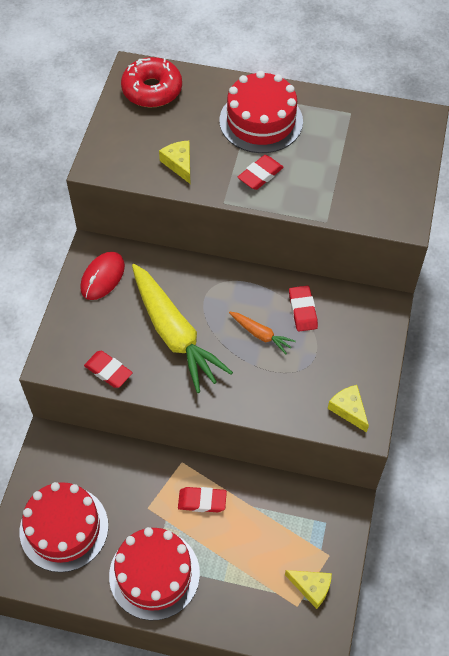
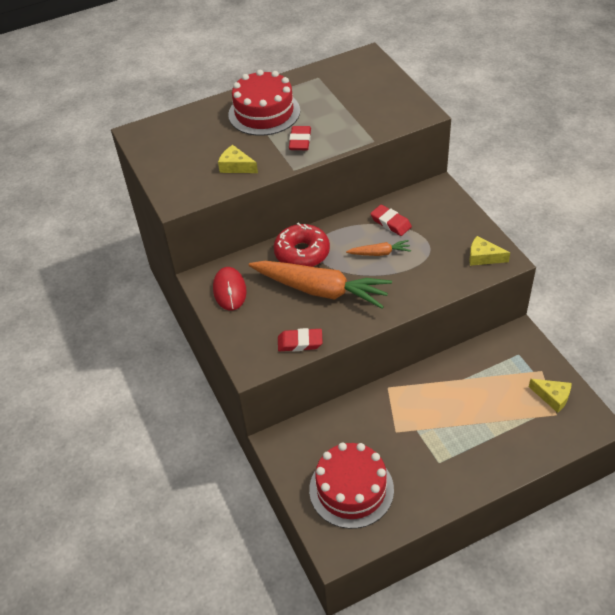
camera: 35 degrees left, 10 degrees down
red cake [109,527,200,620] -> none
red donut [121,57,182,107] -> red donut moved to [274,223,330,267]
yellow carrot [132,264,233,393] -> orange carrot [249,261,392,308]
red eraser [178,487,227,512] -> none
yellow cheese [285,570,332,609] -> yellow cheese turned 45 degrees clockwise [529,379,572,413]

